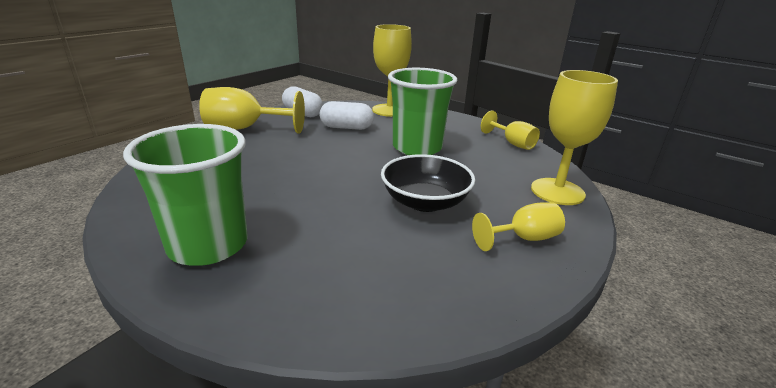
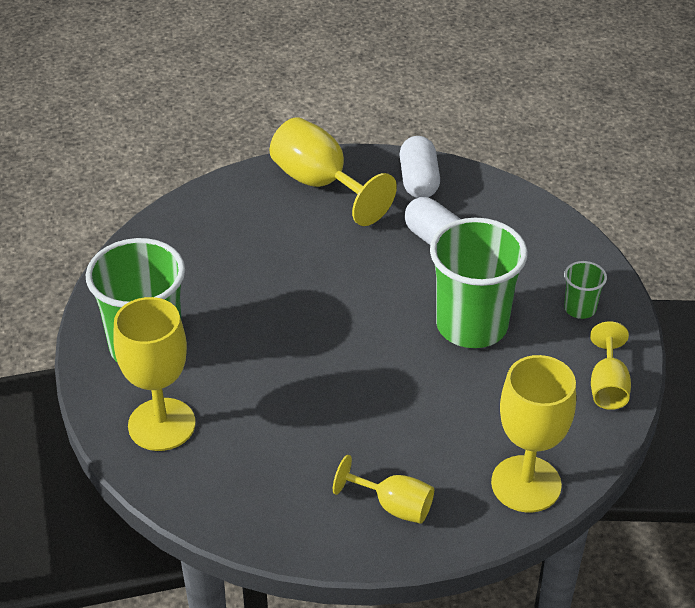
camera: 45 degrees right, 15 degrees up
yellow goblet [372,24,412,117] -> yellow goblet moved to [113,297,196,451]
black bowl [381,154,475,212] -> none
none -> green cup [564,261,607,319]

